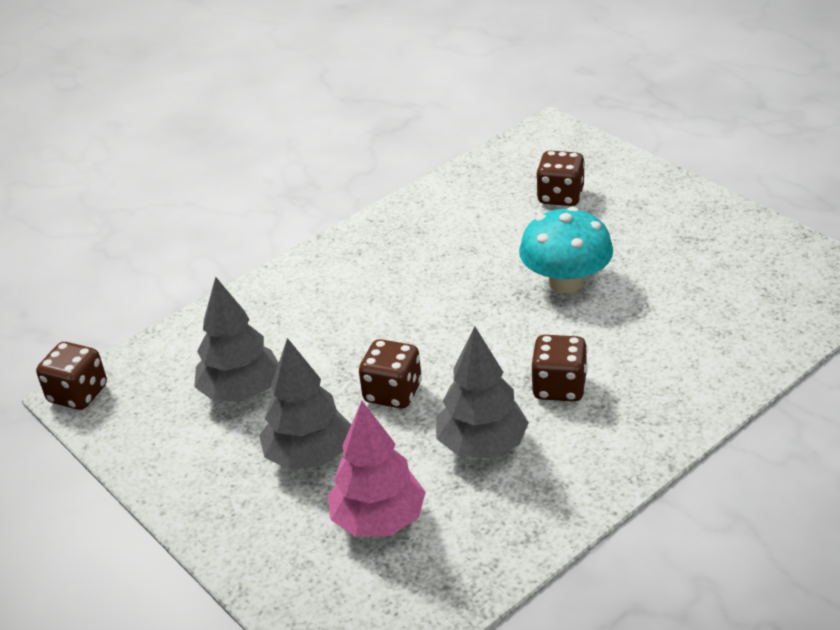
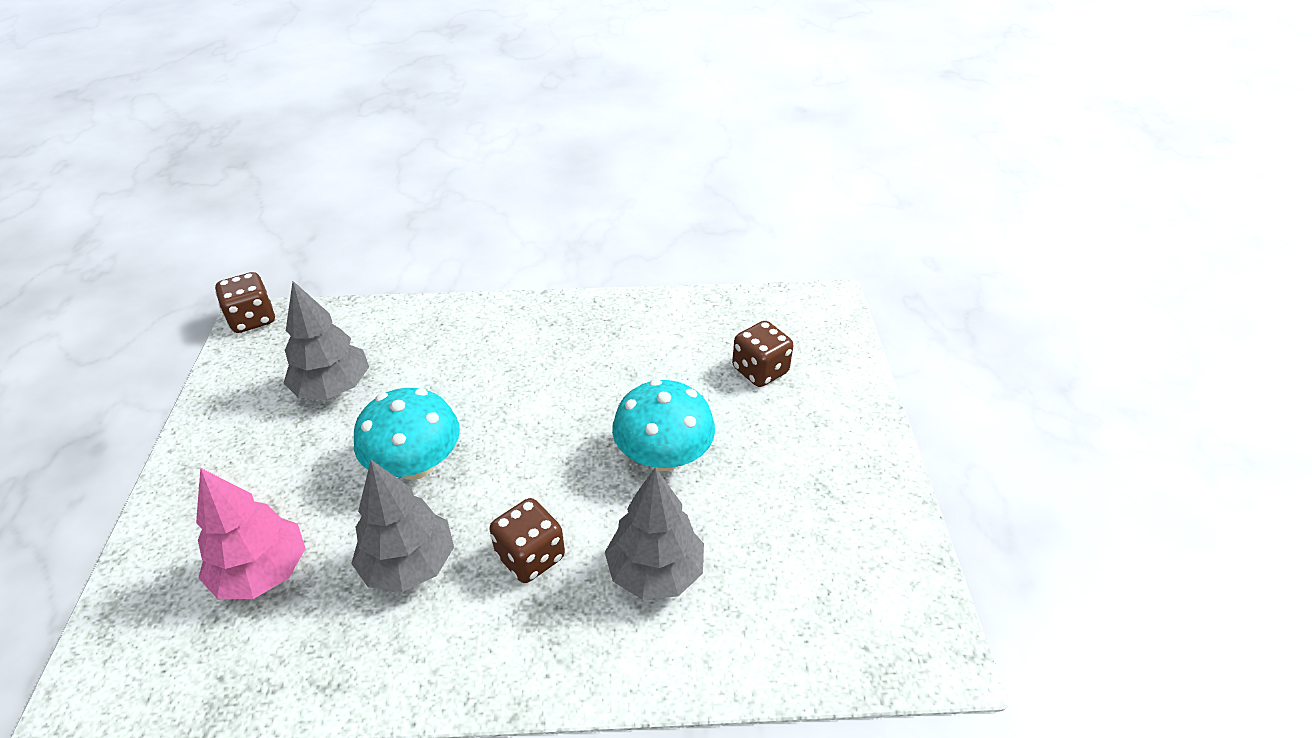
camera: 35 degrees right, 5 degrees up
grey tree [259,338,351,470] -> grey tree moved to [605,467,704,600]
brown dice [359,339,422,408] -> turquoise mushroom [354,388,460,480]

